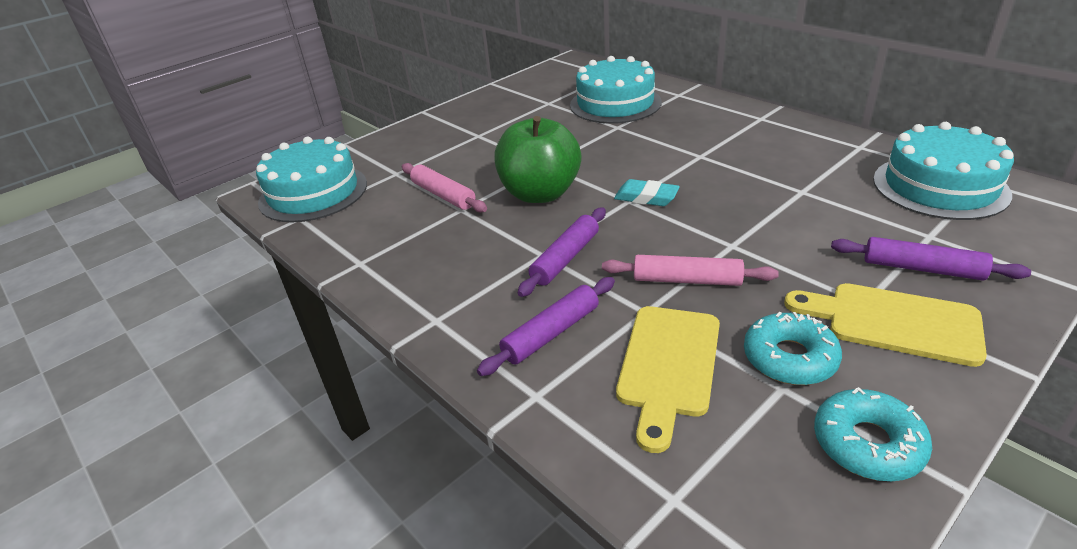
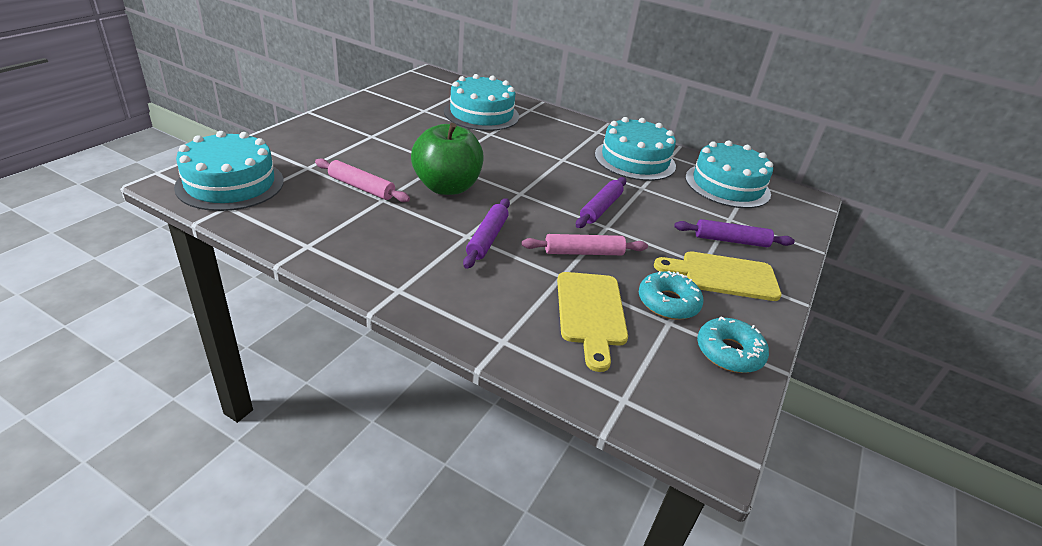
camera: 25 degrees left, 0 degrees up
purple rolling pin [477,277,615,376] -> purple rolling pin moved to [576,177,626,228]
turquoise eraser [614,179,680,206] -> none
none -> turquoise cake [595,117,676,181]

